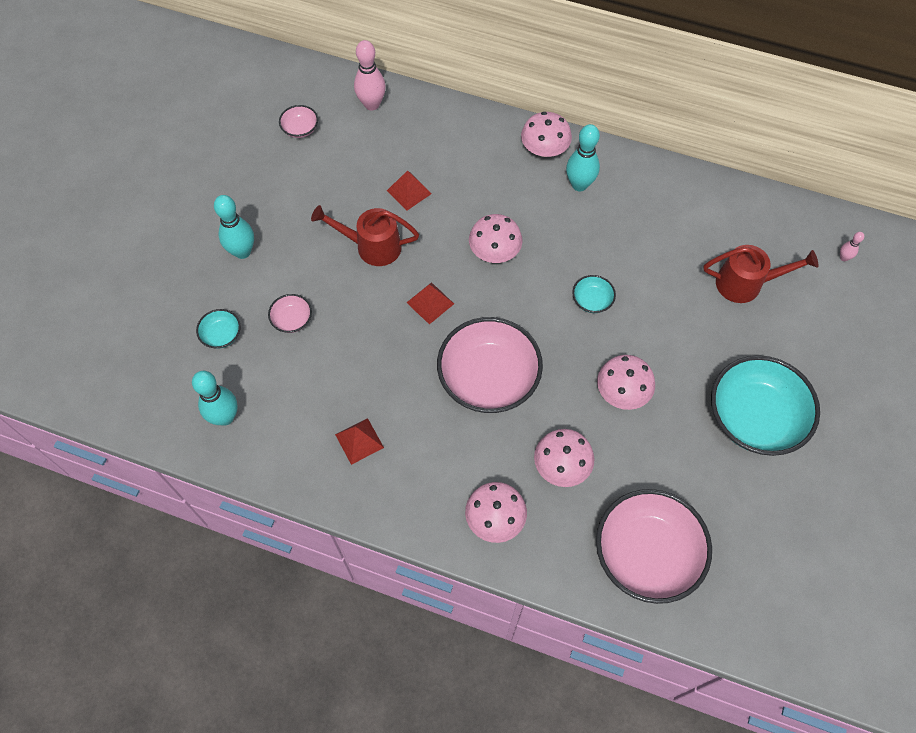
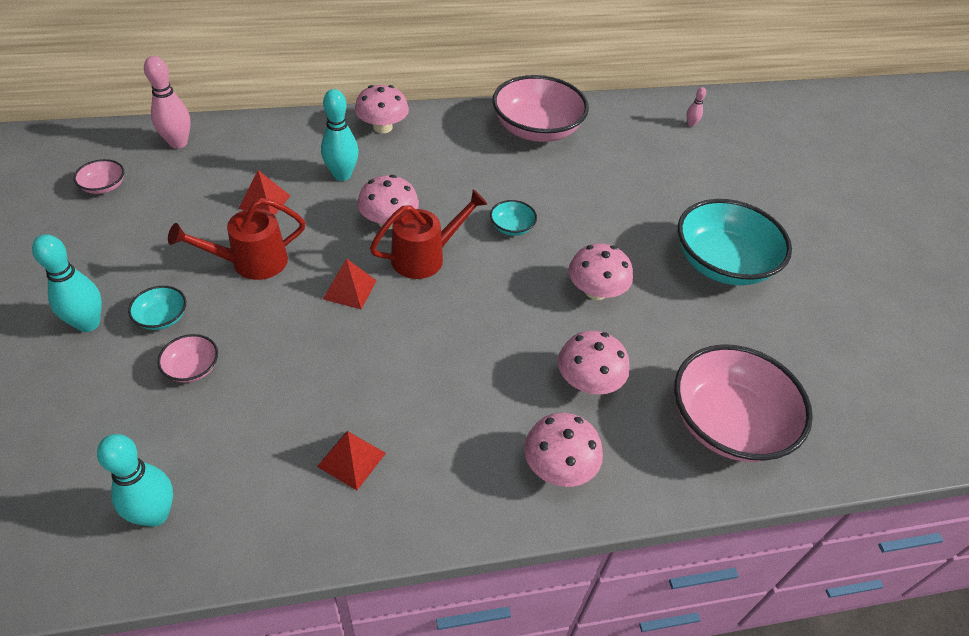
camera: 35 degrees left, 15 degrees down
turquoise bowl [196,309,241,349] -> turquoise bowl moved to [128,286,186,330]
pink bowl [437,317,543,413] -> pink bowl moved to [492,75,589,142]
turquoise bowling pin [566,124,600,191] -> turquoise bowling pin moved to [321,89,359,181]
red watering can [703,245,818,303] -> red watering can moved to [370,189,487,279]

